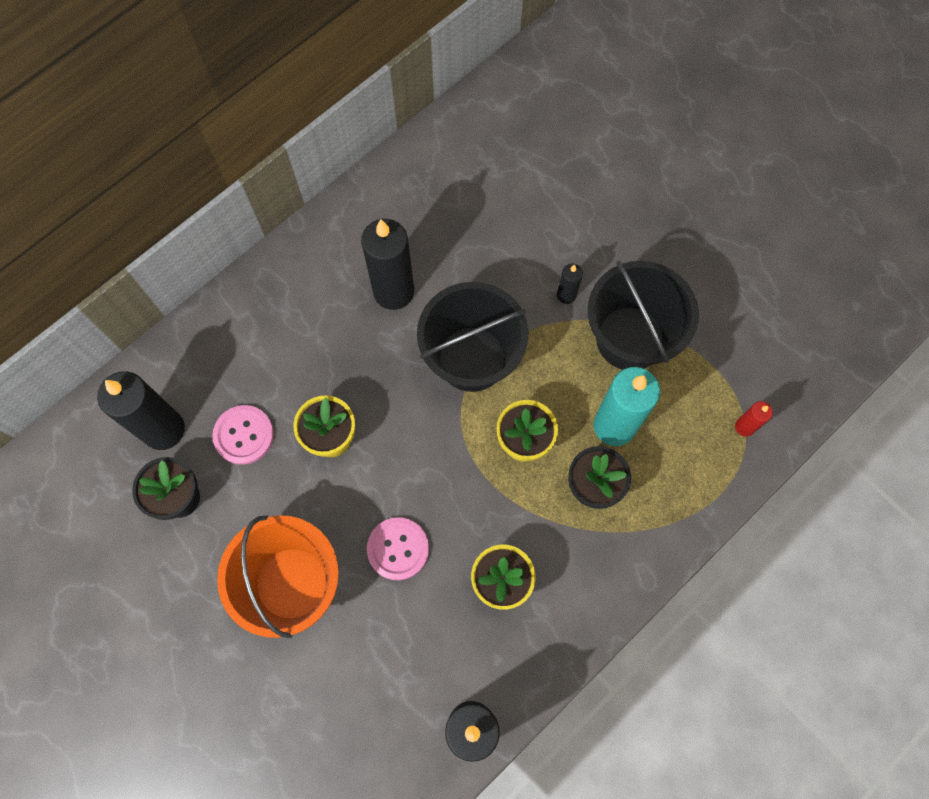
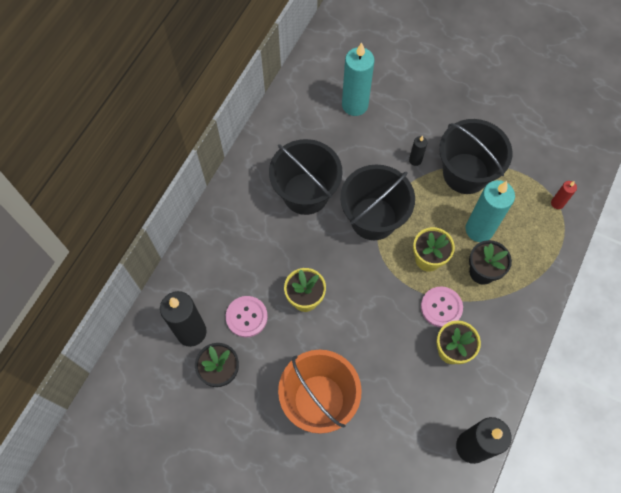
camera: 20 degrees left, 5 degrees down
black candle [361,219,414,310] -> black bucket [269,139,343,215]
pink button [367,517,429,580] -> pink button moved to [421,286,463,328]
none -> turquoise candle [342,42,375,116]

